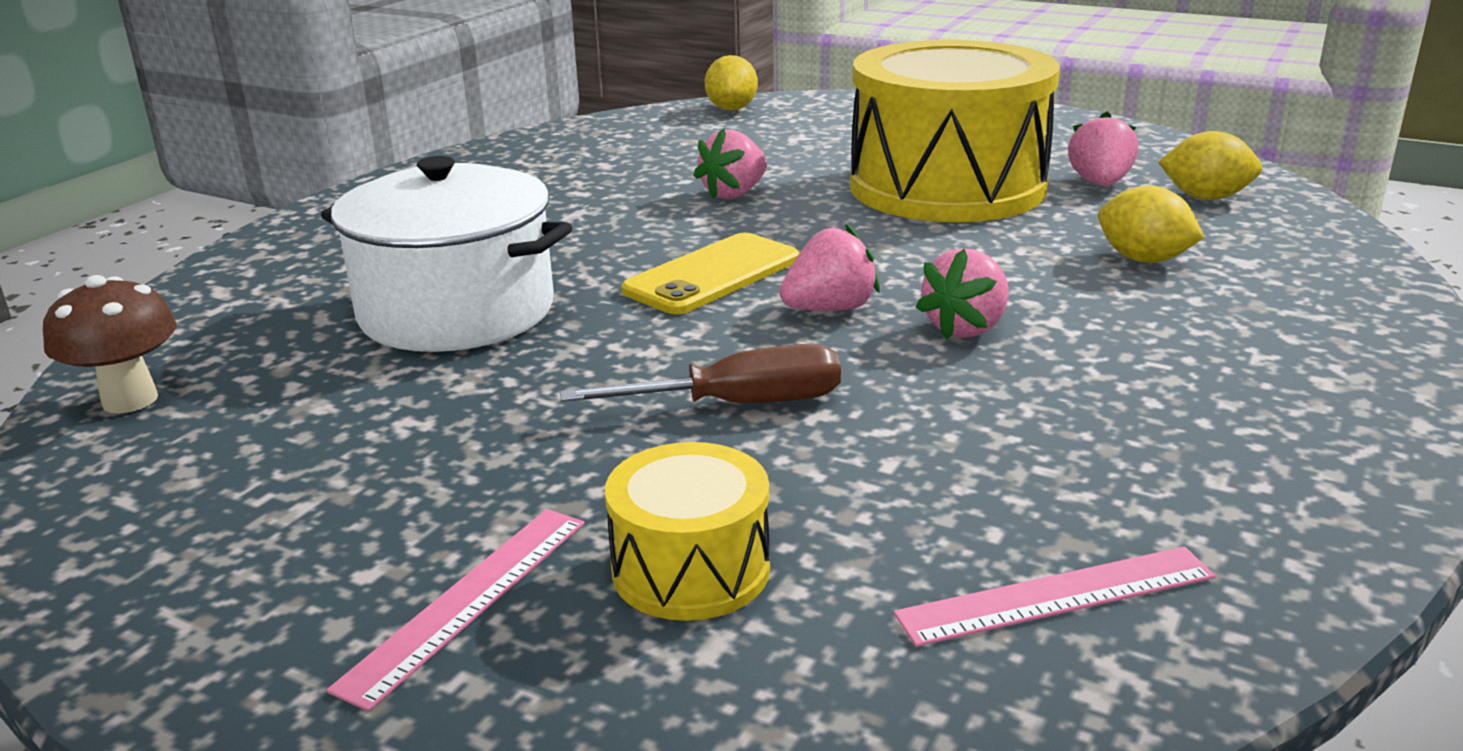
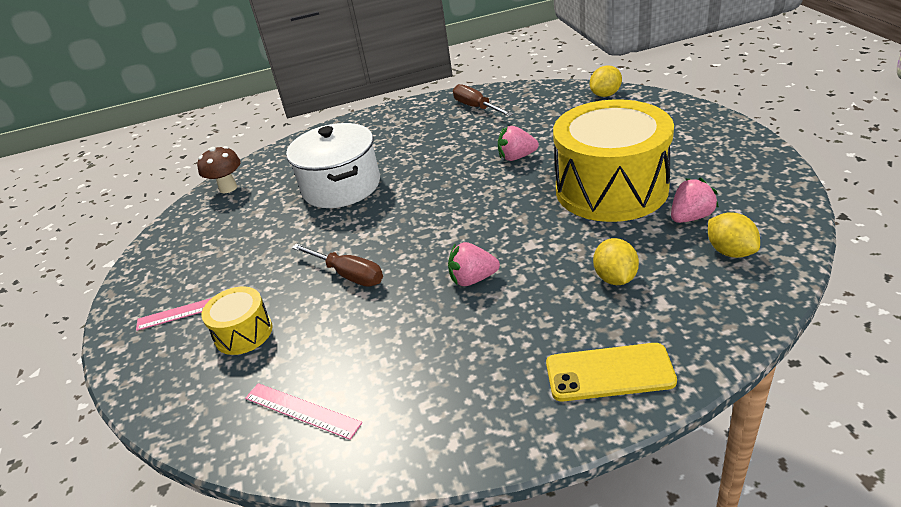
camera: 50 degrees right, 10 degrees up
yellow phone [621,233,800,314] -> yellow phone moved to [546,343,677,401]
pink strawberry [779,223,880,311] -> none
none -> brown screwdriver [453,84,513,116]

